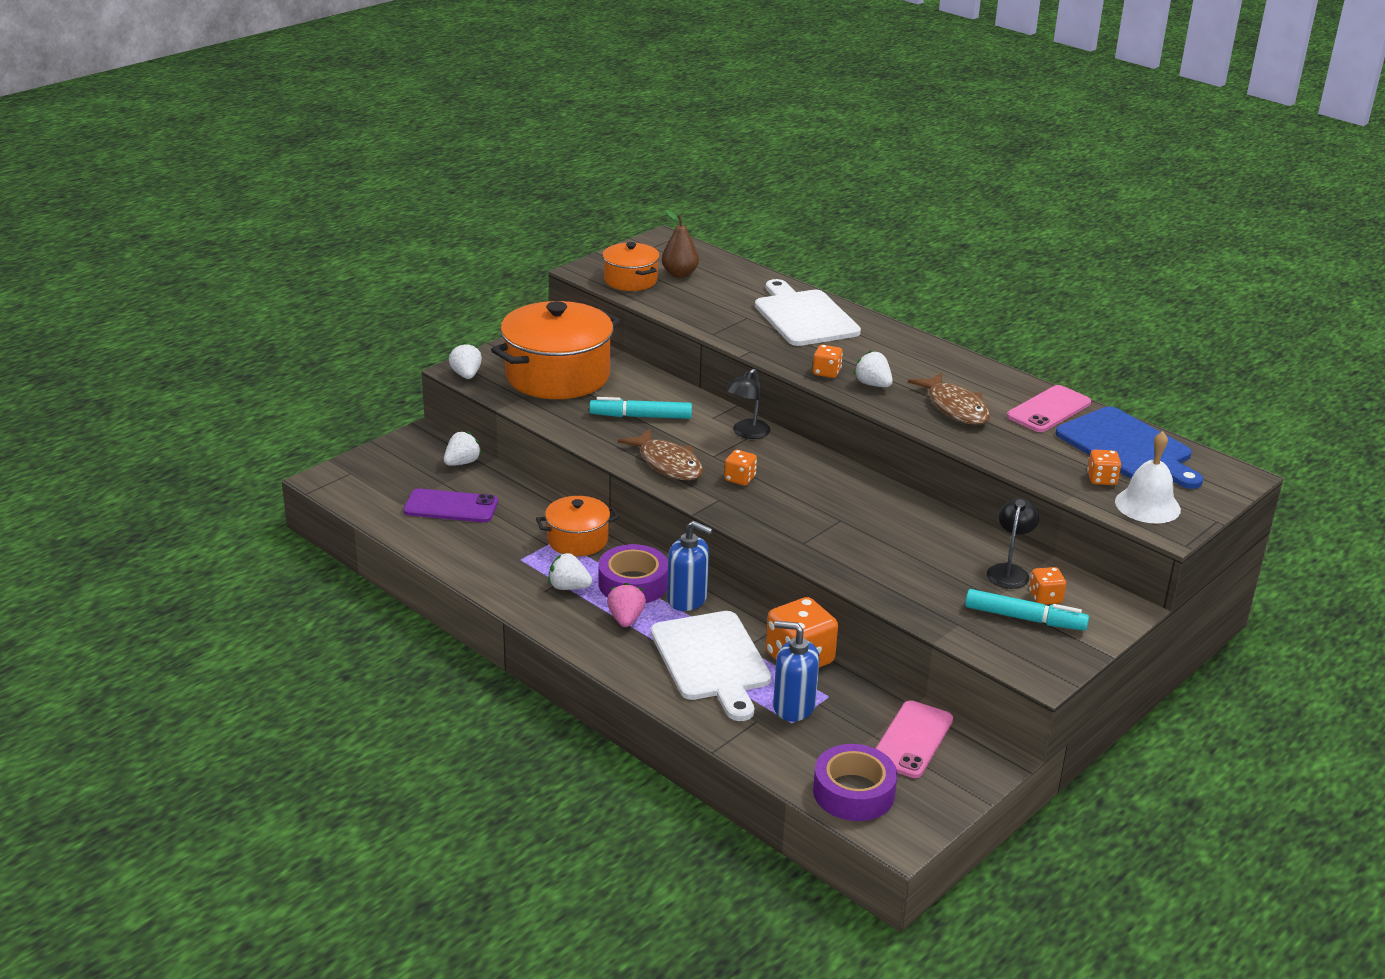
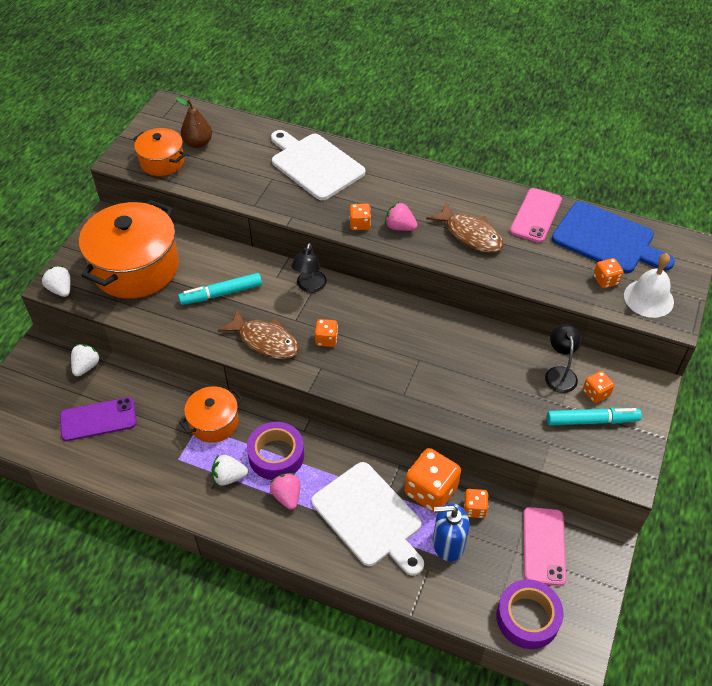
camera: 20 degrees left, 20 degrees up
blue soap dispenser [667,521,713,611] -> none
white strawberry [853,350,893,387] -> pink strawberry [385,201,418,231]
none -> orange dice [464,489,488,518]

